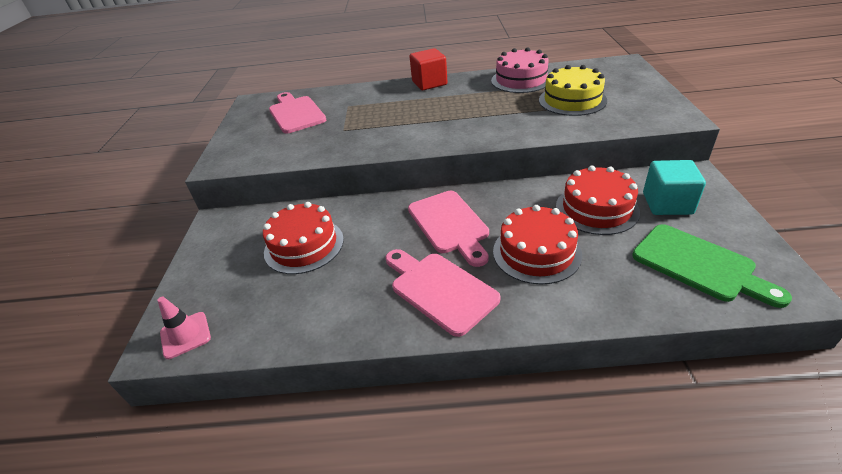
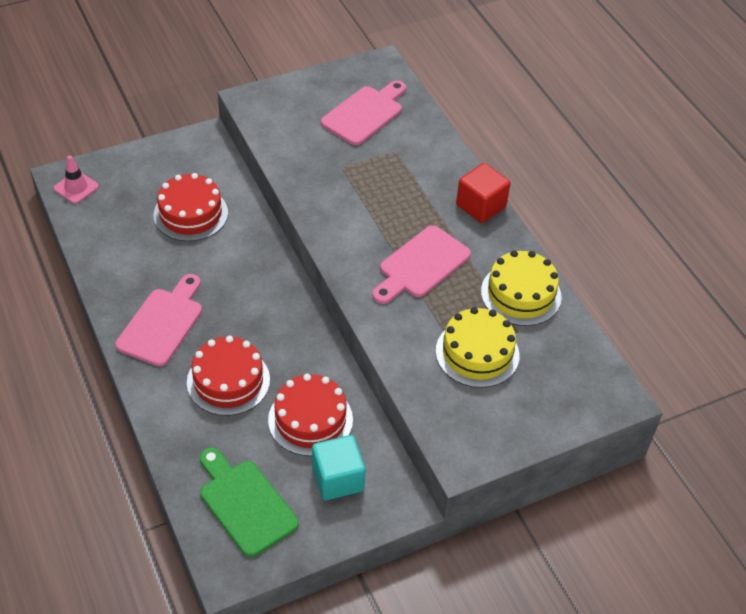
camera: 60 degrees right, 10 degrees up
pink cutting board [408,191,489,267] -> pink cutting board moved to [372,225,471,304]
pink cake [491,47,549,93] -> yellow cake [481,250,562,326]
green cutting board [632,224,792,308] -> green cutting board turned 120 degrees clockwise [200,448,299,557]

